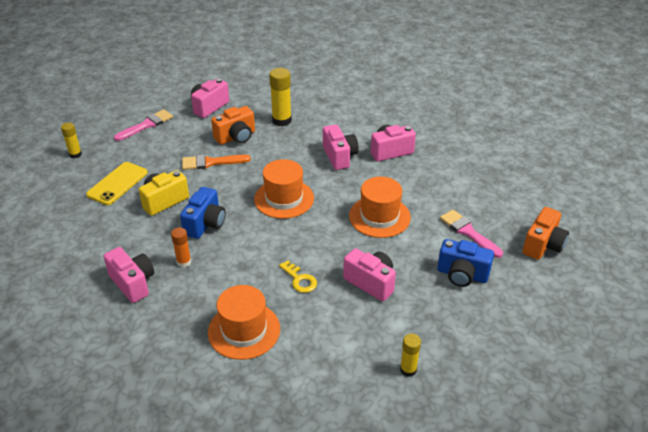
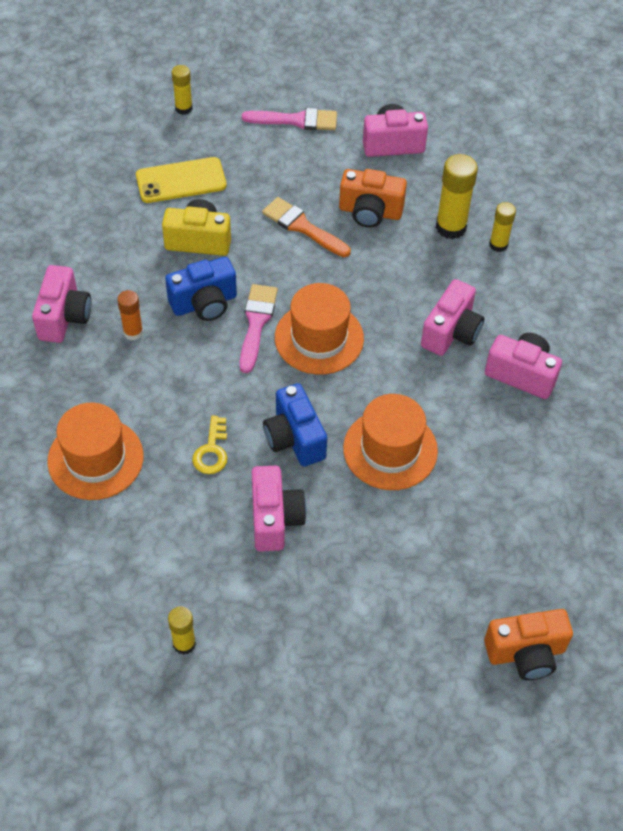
camera: 45 degrees right, 15 degrees up
blue camera [437,239,494,287] -> blue camera moved to [263,383,327,466]
pink brush [440,210,503,258] -> pink brush moved to [240,284,278,373]
none -> yellow glue stick [489,202,516,252]

